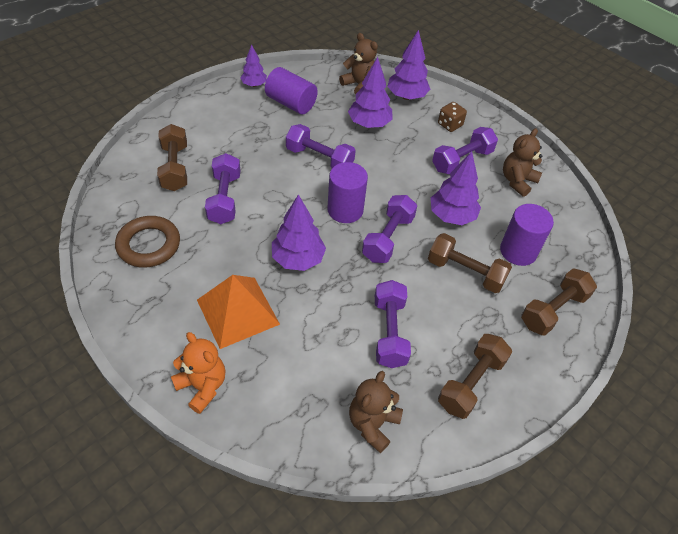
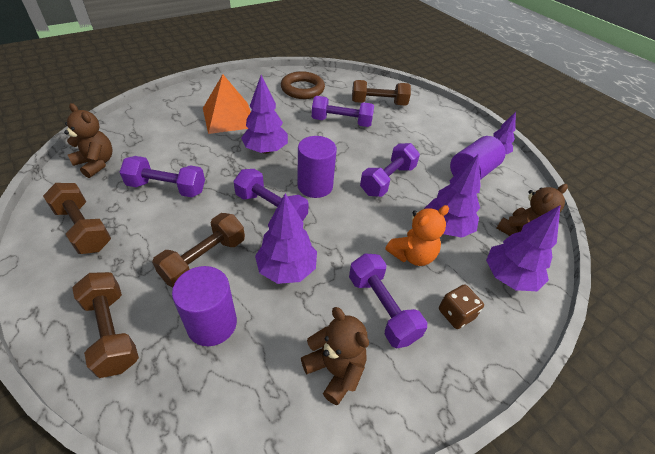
camera: 100 degrees right, 5 degrees down
orange teddy bear [171,332,226,414] -> orange teddy bear moved to [385,205,449,266]

